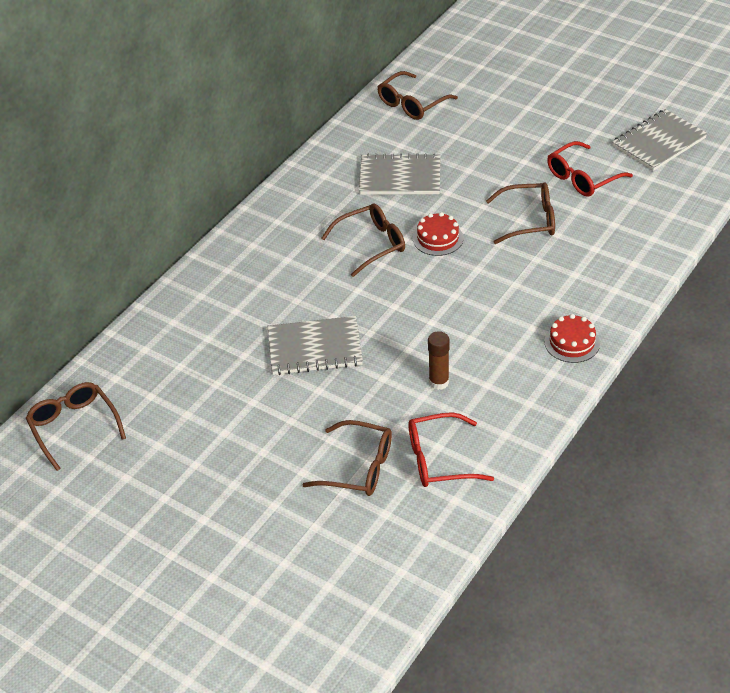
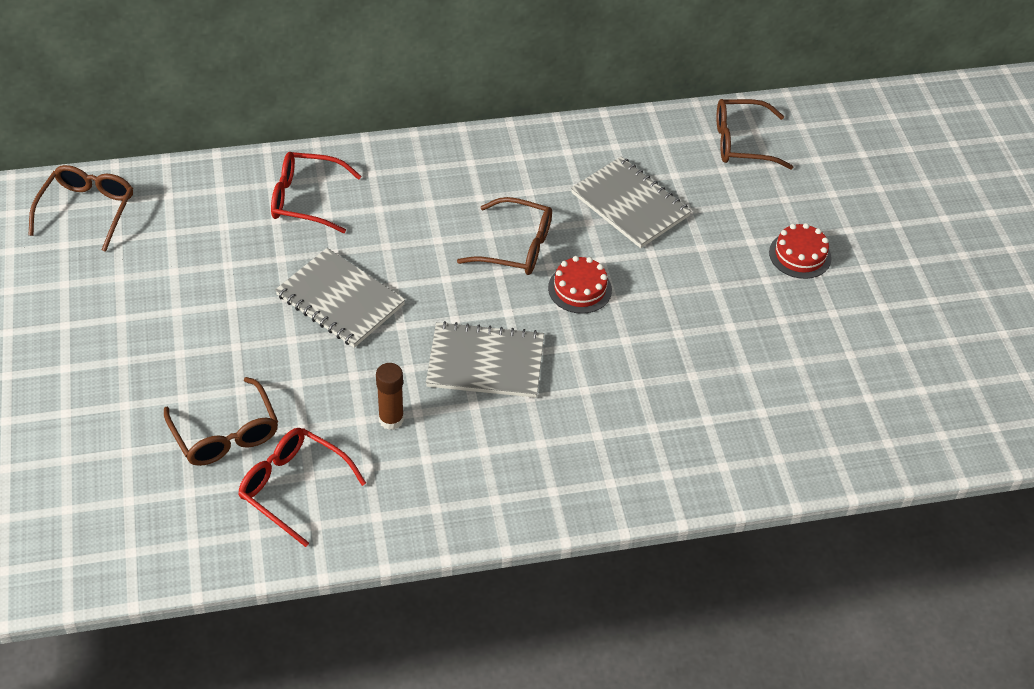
camera: 40 degrees right, 5 degrees up
brown glasses [486,182,555,244] -> none
red cake [545,314,600,363] -> red cake moved to [769,223,832,279]
red glasses [547,141,633,197] -> red glasses moved to [271,152,361,233]
grey notebook [612,109,707,171] -> grey notebook moved to [426,321,544,398]

